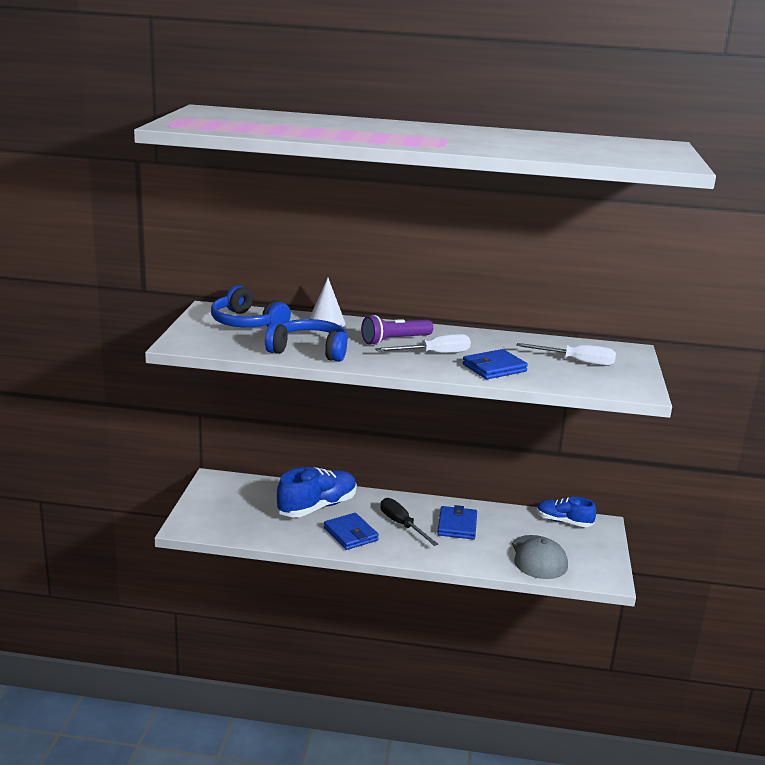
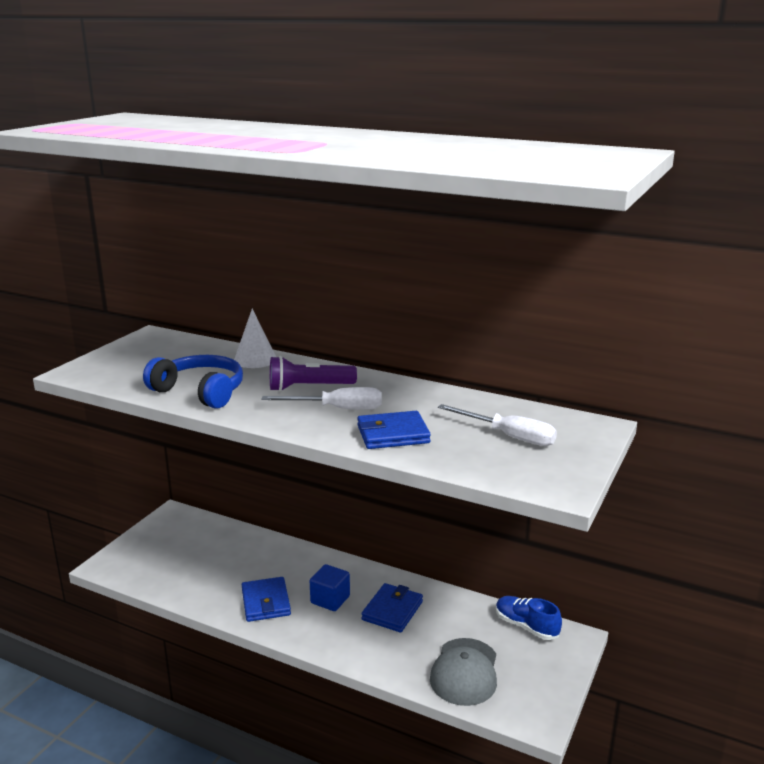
camera: 20 degrees right, 0 degrees up
blue headphones [211,285,291,327] -> none
blue shoe [277,467,357,517] -> none
black screwdriver [381,498,439,546] -> blue cube [310,564,350,611]

